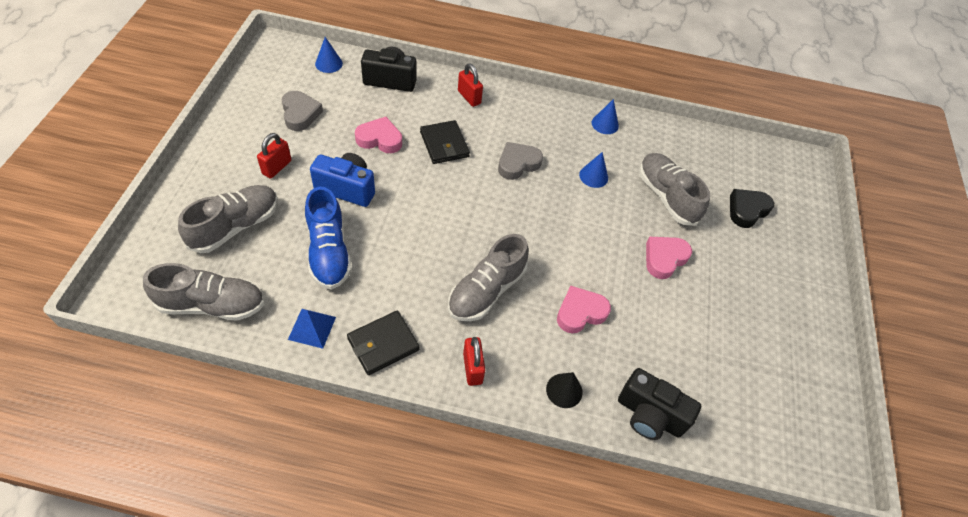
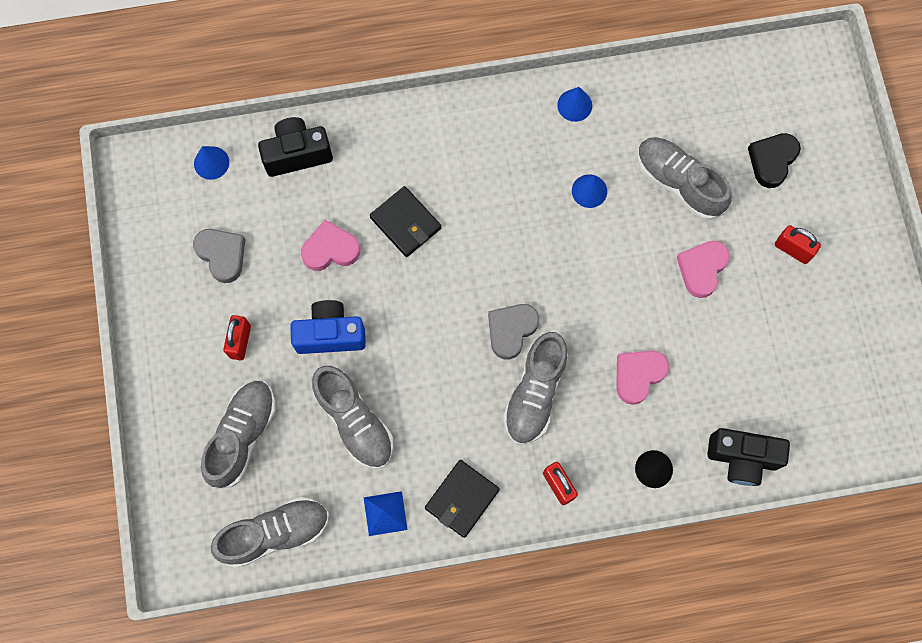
camera: 15 degrees left, 20 degrees up
blue shoe [305,187,352,290] -> grey shoe [312,366,393,469]
red padlock [458,63,483,107] -> red padlock moved to [775,225,821,264]
grey heart [498,142,543,180] -> grey heart moved to [488,304,539,360]

